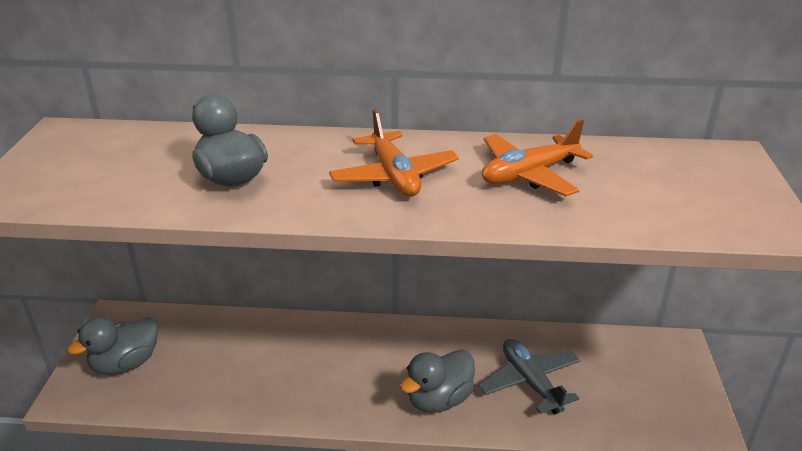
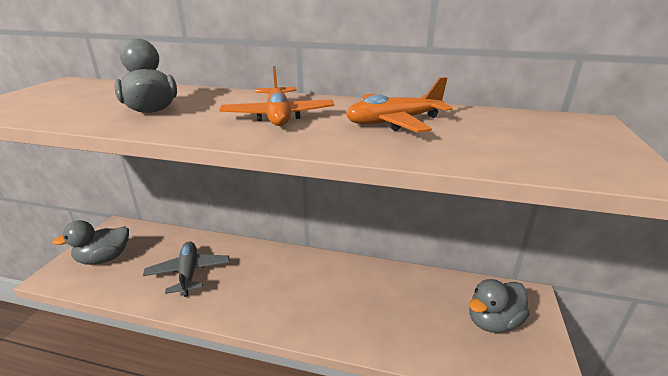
camera: 10 degrees right, 5 degrees down
grey duck [400,349,475,413] -> grey duck moved to [469,279,529,333]
grey plane [479,339,580,414] -> grey plane moved to [143,241,230,297]

